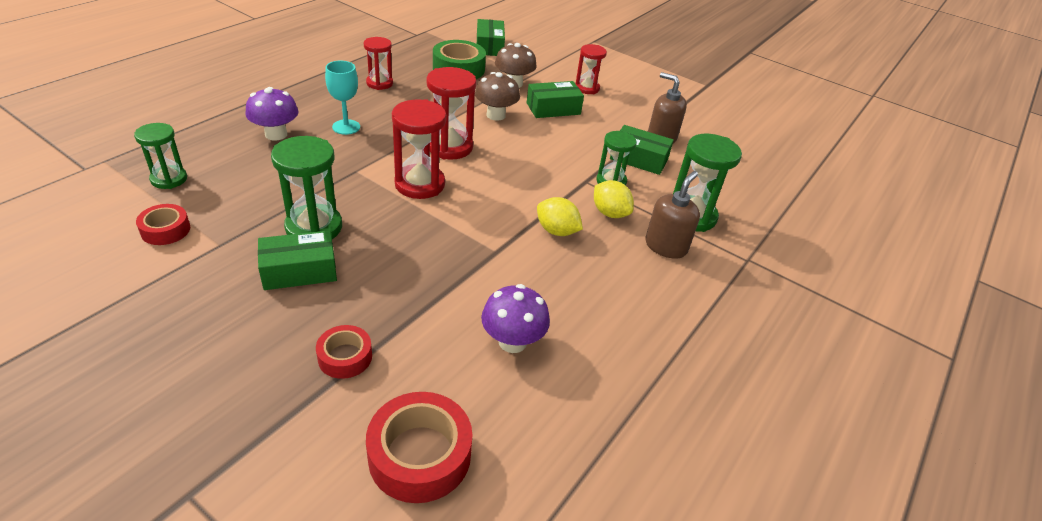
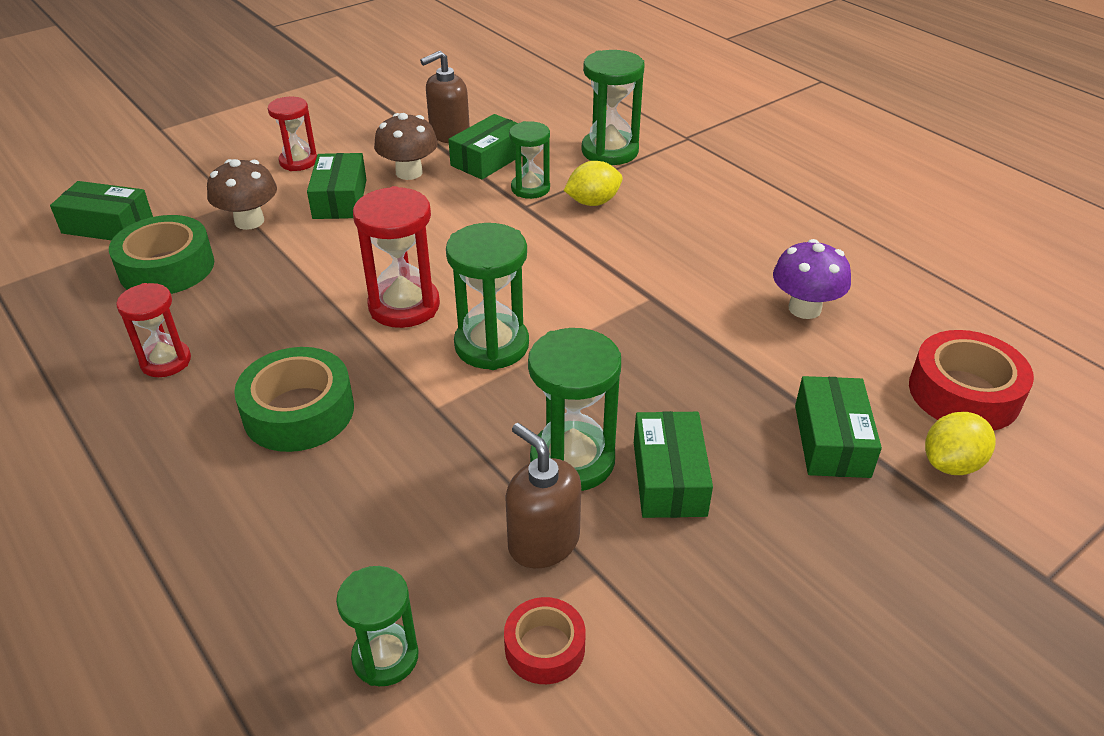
camera: 70 degrees left, 0 degrees up
purple mushroom [245,87,299,141] -> none
red tape [316,325,372,379] -> green box [795,376,882,478]
turquoise goblet [325,61,360,135] -> green tape [234,347,354,452]
red hourglass [392,99,446,199] -> green hourglass [446,223,529,370]
brown mushroom [475,72,520,121] -> brown mushroom moved to [374,113,438,180]
yellow lemon [537,197,583,236] -> yellow lemon moved to [925,412,996,475]
brown soap dispenser [645,171,700,259] -> brown soap dispenser moved to [506,423,581,568]

